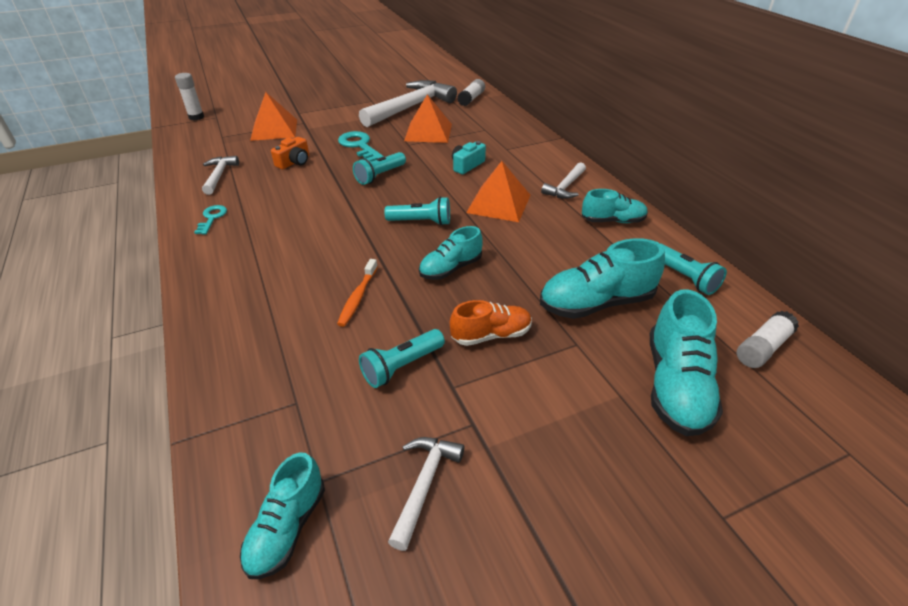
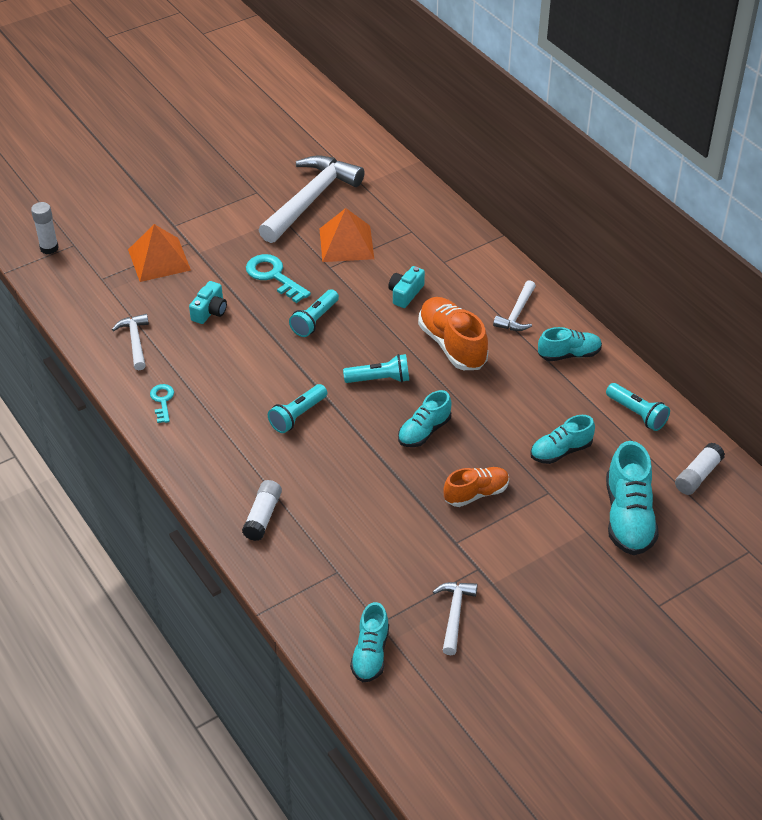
camera: 10 degrees left, 5 degrees up
orange camera [271,137,309,169] -> turquoise camera [189,281,227,324]
orange toothbrush [337,259,378,327] -> none
turquoise flashlight [359,329,445,388] -> turquoise flashlight moved to [268,384,327,433]
white glue stick [457,79,485,106] -> white glue stick moved to [242,480,282,541]
orange pyramid [466,161,531,222] -> orange shoe [418,297,488,370]
turquoise shoe [540,238,665,319] -> turquoise shoe [530,415,595,464], size x0.63

